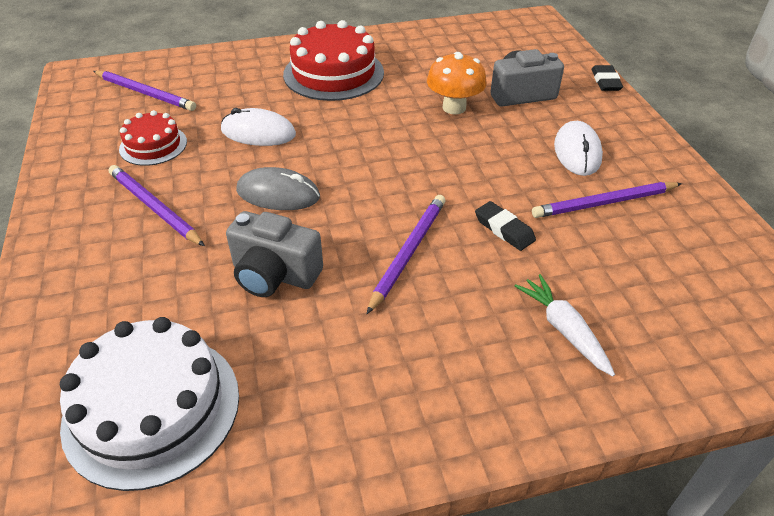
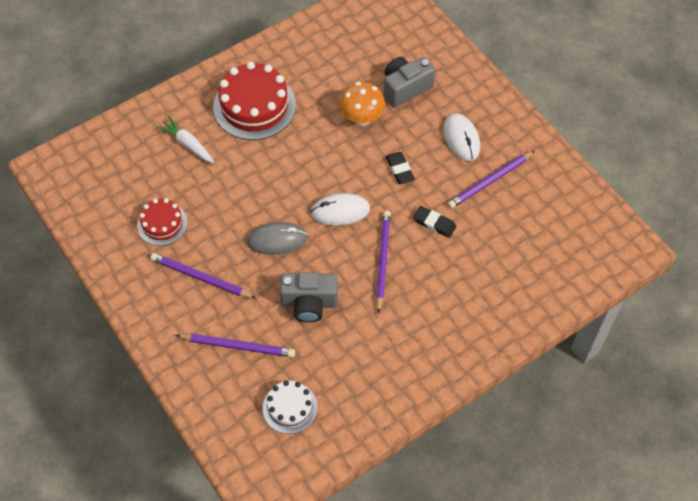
camera: 20 degrees left, 15 degrees up
white cake [60,317,239,491] -> white cake [263,380,318,434], size x0.57
purple pencil [93,70,196,111] -> purple pencil moved to [176,333,295,358]
white mouse [221,108,296,146] -> white mouse moved to [310,193,370,226]
white carrot [515,274,615,376] -> white carrot moved to [156,116,214,163]
black eraser [592,65,623,91] -> black eraser moved to [386,152,415,184]

